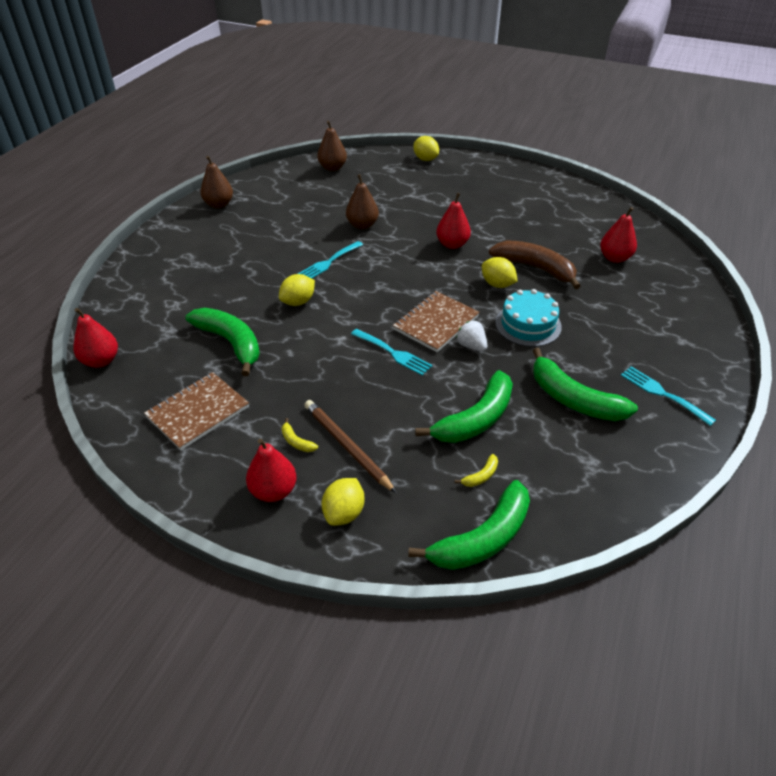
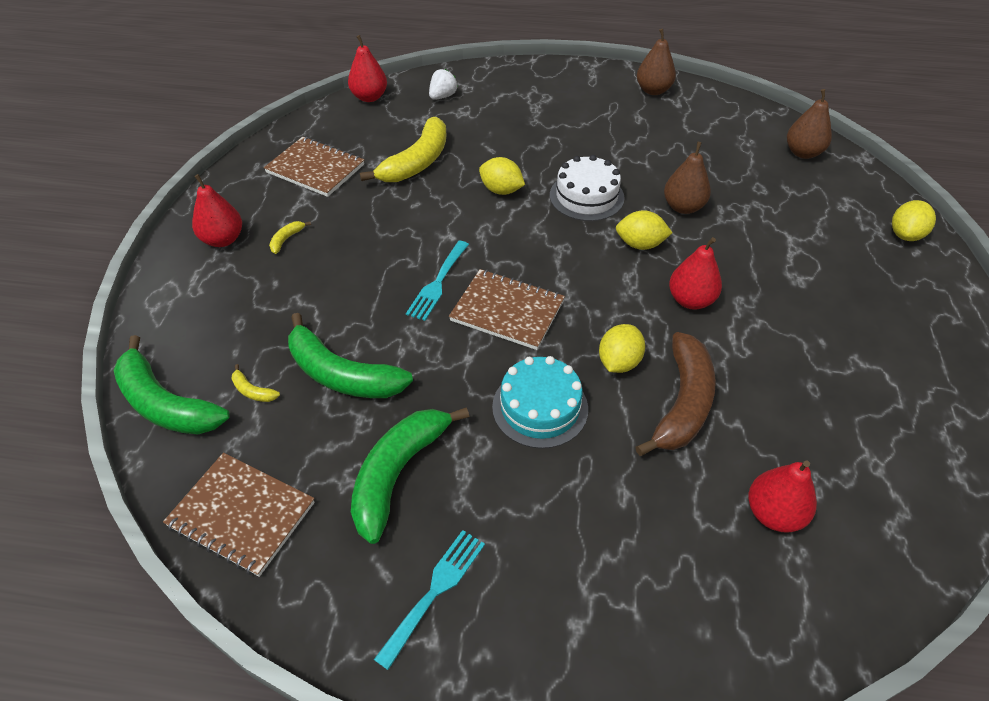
camera: 75 degrees right, 5 degrees up
green banana [185,308,260,376] -> yellow banana [360,117,447,182]
turquoise fork [298,241,363,278] -> white cake [550,155,625,221]
brown pencil [304,400,396,493] -> none
yellow lemon [322,478,364,526] -> yellow lemon moved to [616,210,672,250]
white strawberry [456,321,487,352] -> white strawberry moved to [429,69,458,100]
none -> brown notebook [163,453,315,577]

